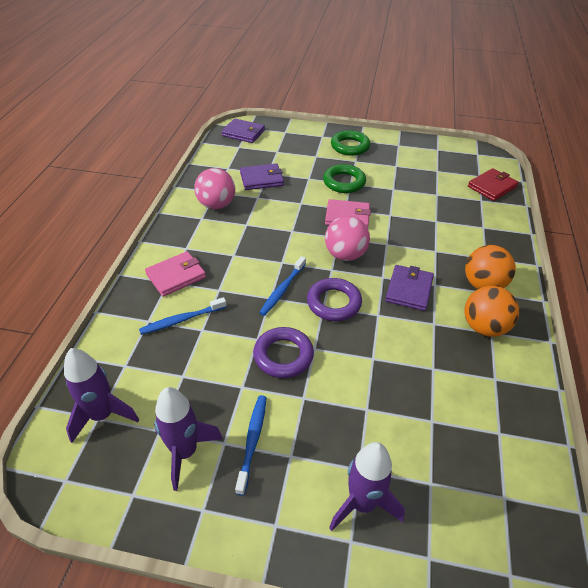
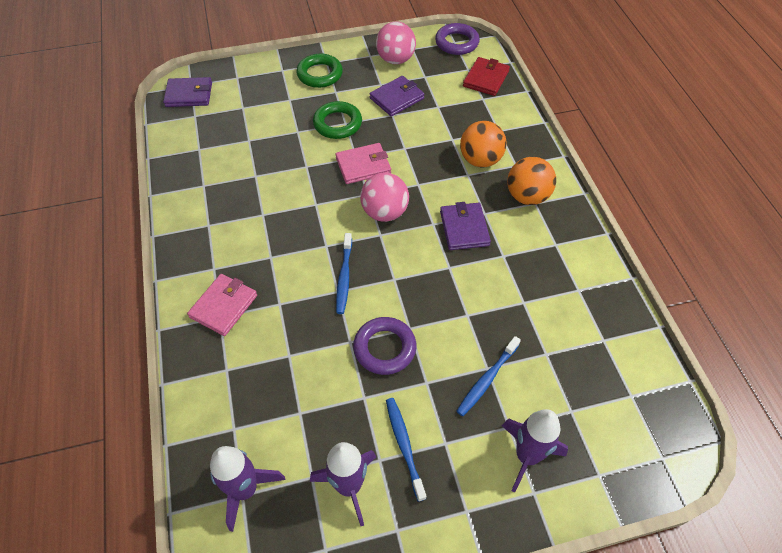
camera: 25 degrees left, 10 degrees up
blue toothbrush [139,297,227,335] -> blue toothbrush moved to [456,336,521,416]
pink ball [194,168,235,209] -> pink ball moved to [376,22,416,64]
purple wallet [240,163,284,190] -> purple wallet moved to [369,76,425,116]
purple ring [307,278,362,321] -> purple ring moved to [435,23,480,55]
orange ball [464,286,519,337] -> orange ball moved to [460,121,507,167]

